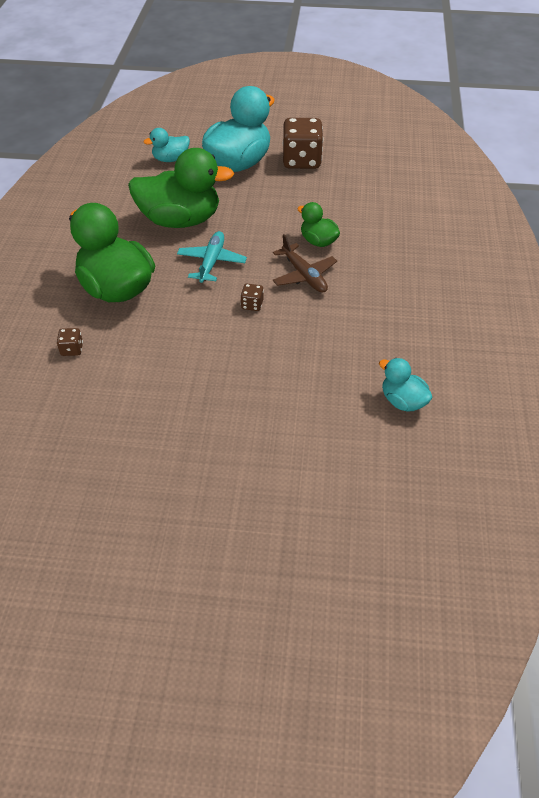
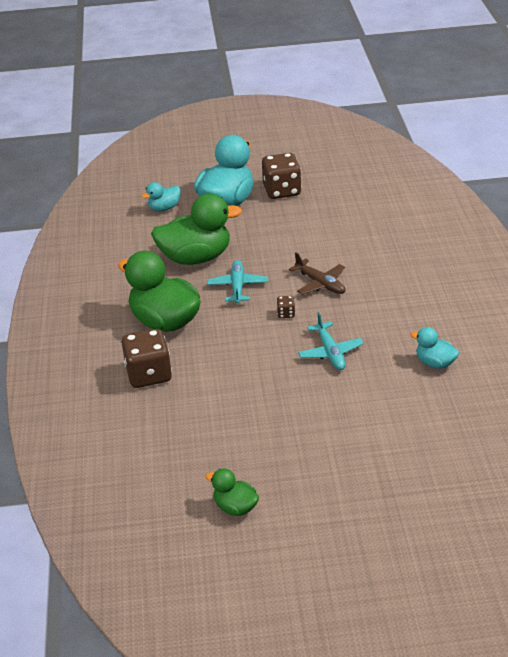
camera: 10 degrees left, 10 degrees down
brown dice [57,328,83,356] -> brown dice [122,329,172,388], size x2.31
green duck [297,202,340,247] -> green duck moved to [205,468,259,516]
none -> turquoise plane [298,312,364,370]

